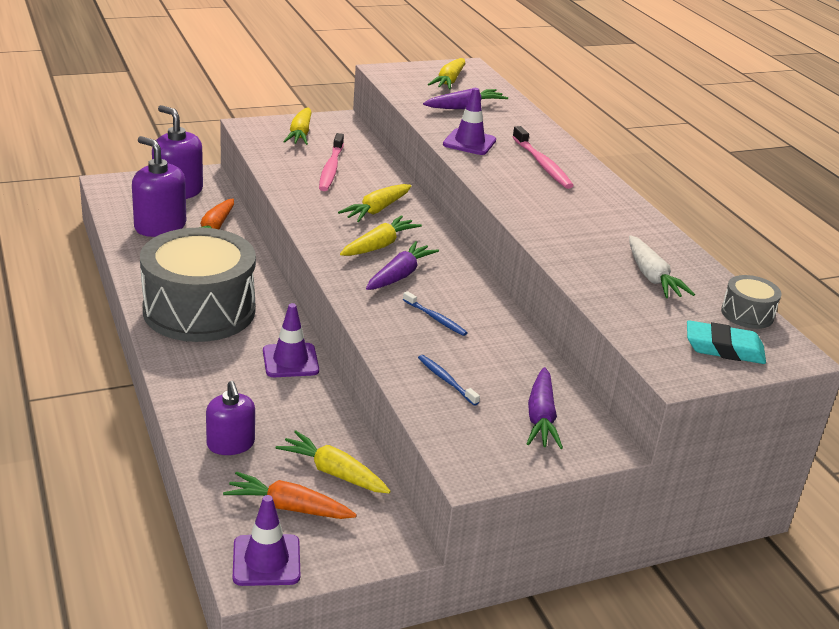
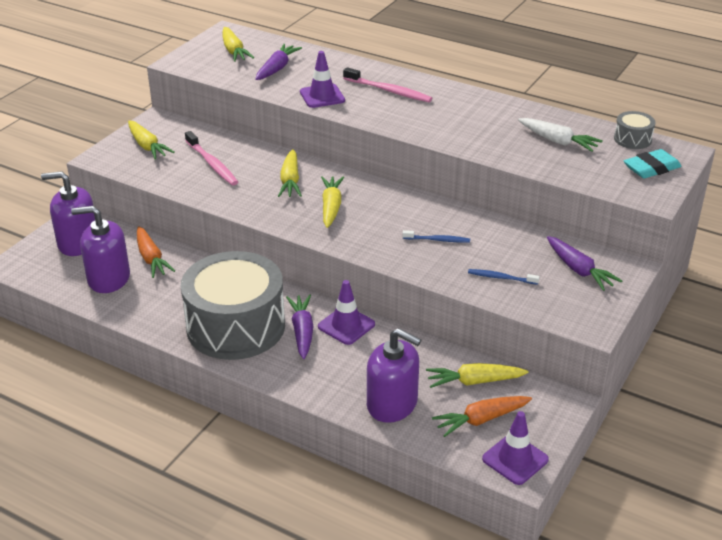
camera: 35 degrees left, 5 degrees up
purple soap dispenser [206,381,255,455] -> purple soap dispenser [367,328,421,423], size x1.52
purple carrot [366,241,439,290] -> purple carrot moved to [286,295,313,359]

